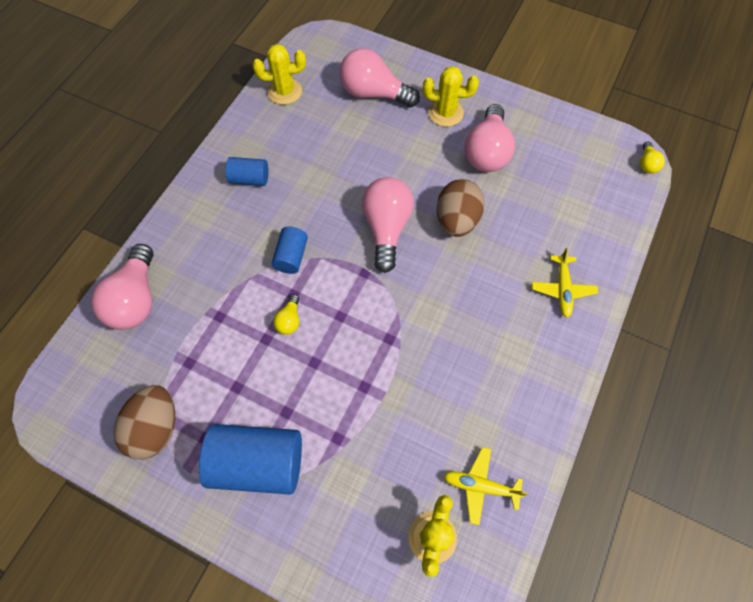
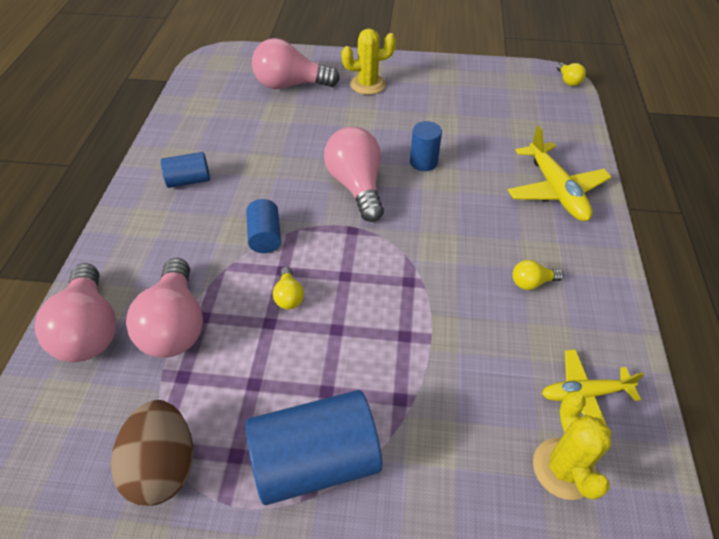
camera: 20 degrees left, 15 degrees down
yellow cactus [253,44,306,105] -> none
brown egg [437,179,485,237] -> blue cylinder [410,121,442,171]
pink light bulb [464,104,515,172] -> pink light bulb moved to [126,258,203,358]
yellow plane [532,247,598,318] -> yellow plane [508,125,611,221], size x1.56
none -> yellow light bulb [512,260,564,290]

